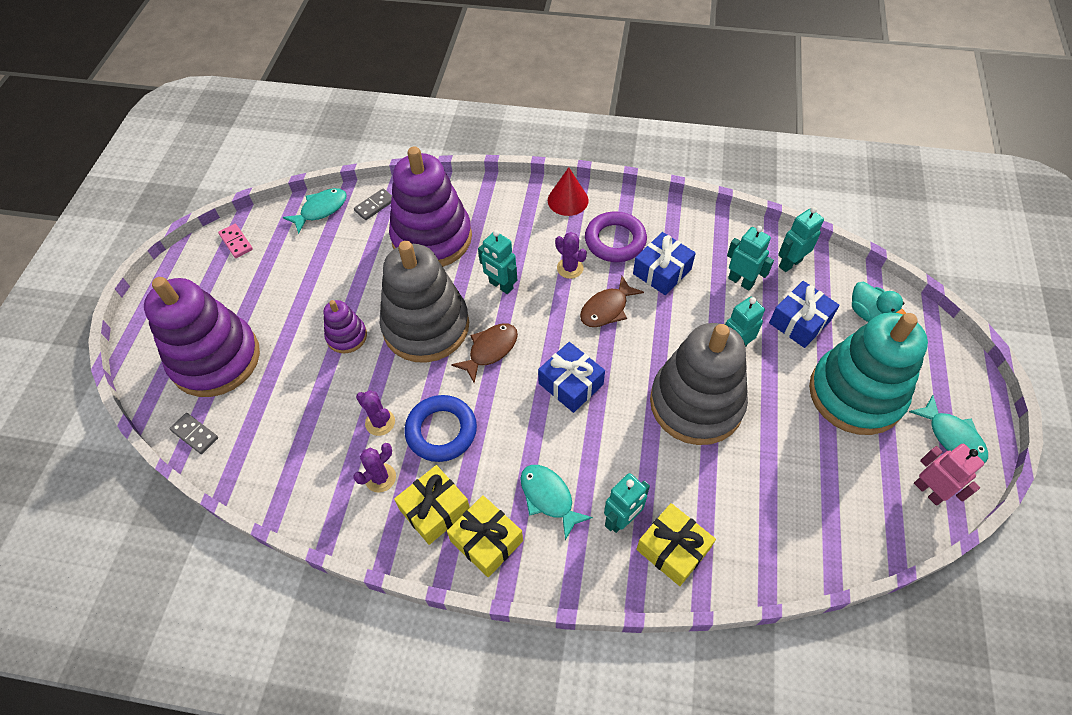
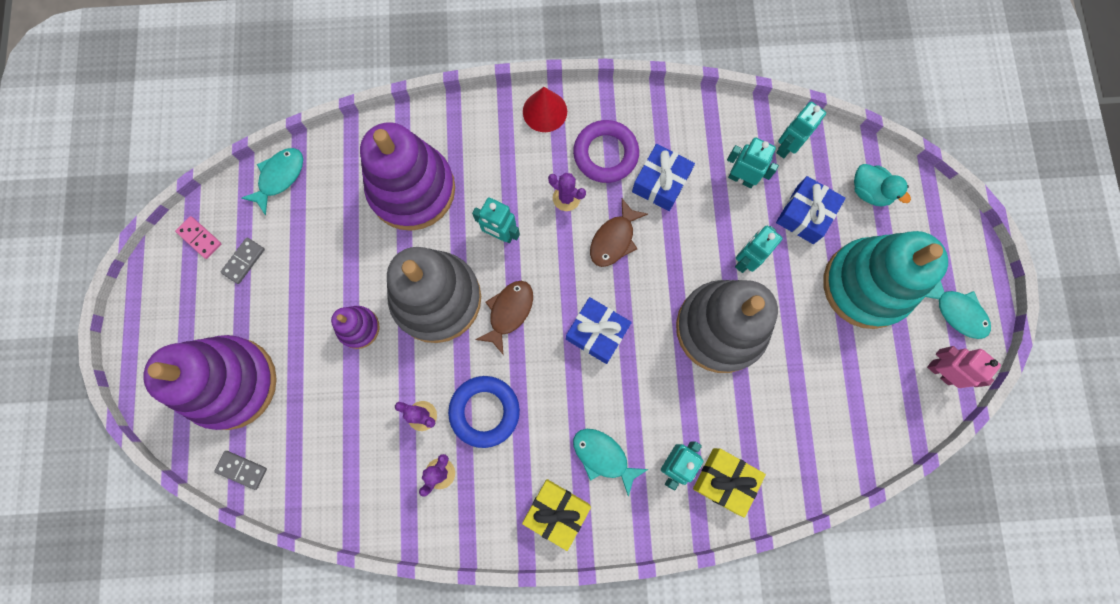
camera: 15 degrees left, 20 degrees up
grey domino [354,189,392,220] -> grey domino moved to [220,237,265,284]
yellow gift [394,465,470,545] -> none

